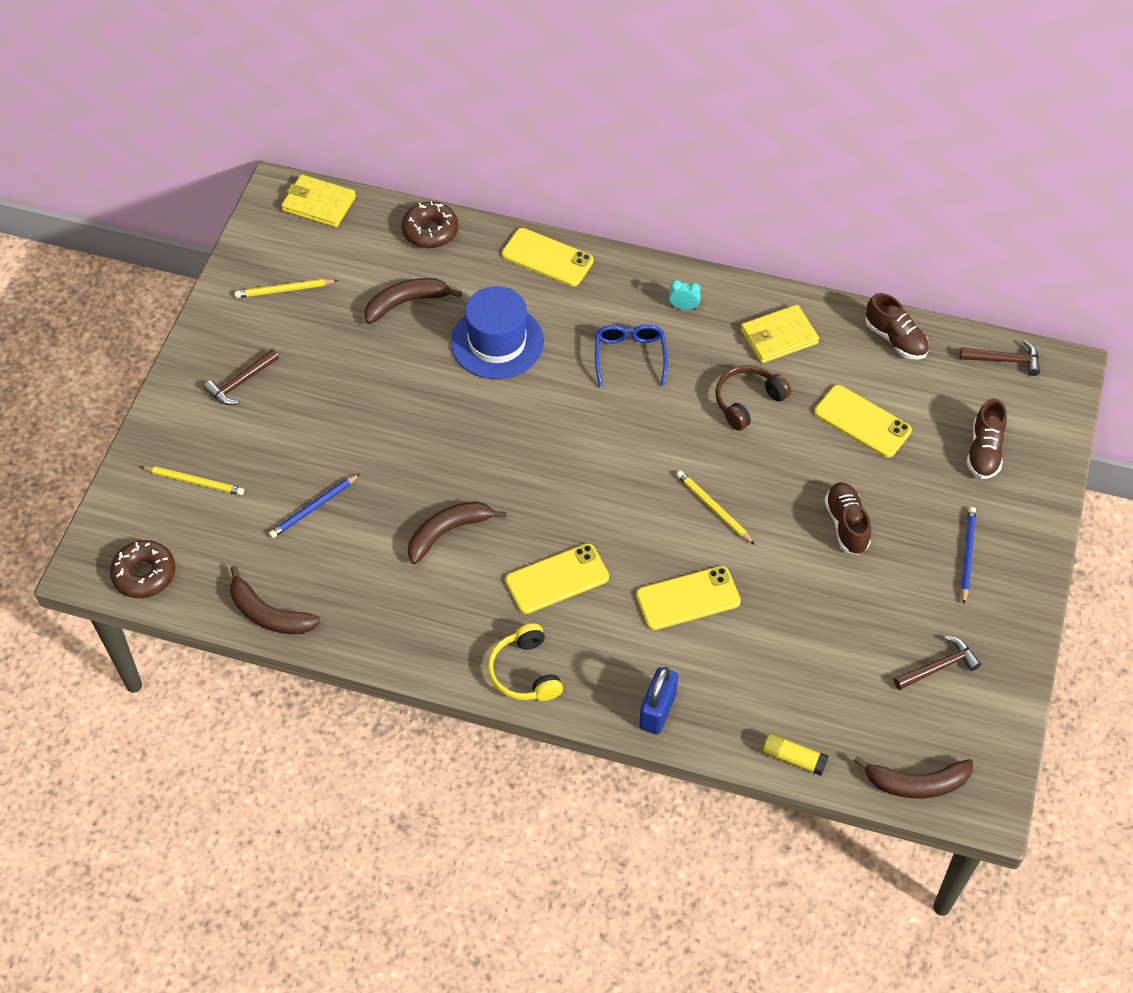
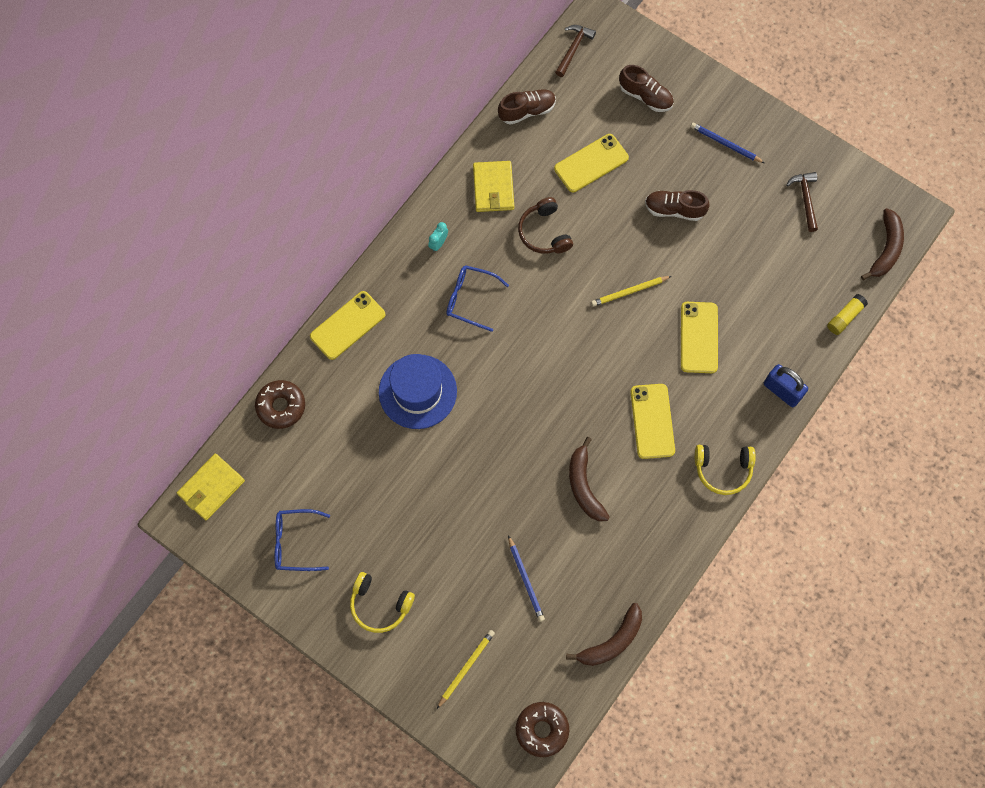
camera: 70 degrees left, 15 degrees up
brown hammer [204,349,279,405] -> yellow headphones [350,572,415,633]
yellow pencil [235,279,338,298] -> blue glasses [274,509,330,571]
brown banana [364,278,462,324] -> none

